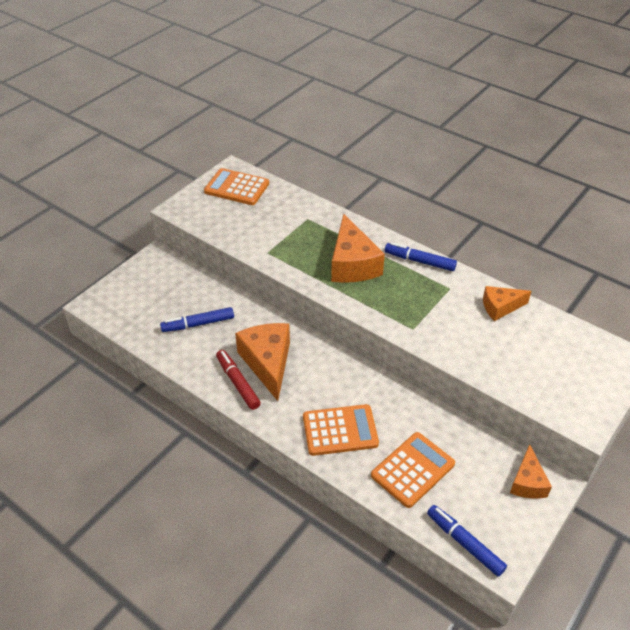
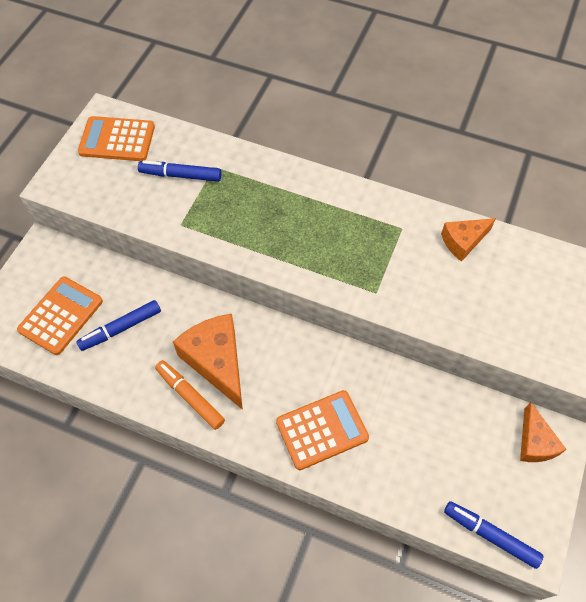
camera: 15 degrees left, 15 degrees up
red marker [216,350,261,410] -> orange marker [155,360,225,430]
orange cheese [331,214,385,283] -> none
orange calculator [371,432,455,508] -> orange calculator moved to [17,276,103,355]
blue marker [385,242,457,271] -> blue marker moved to [138,160,222,182]

